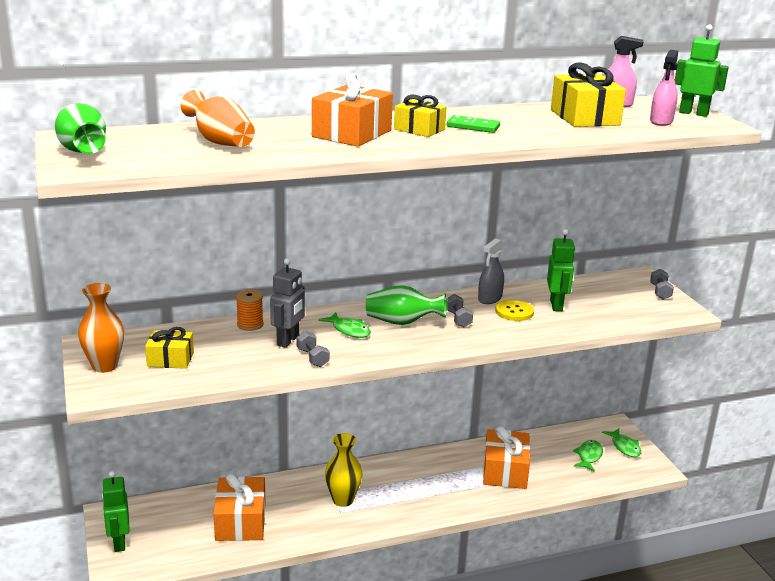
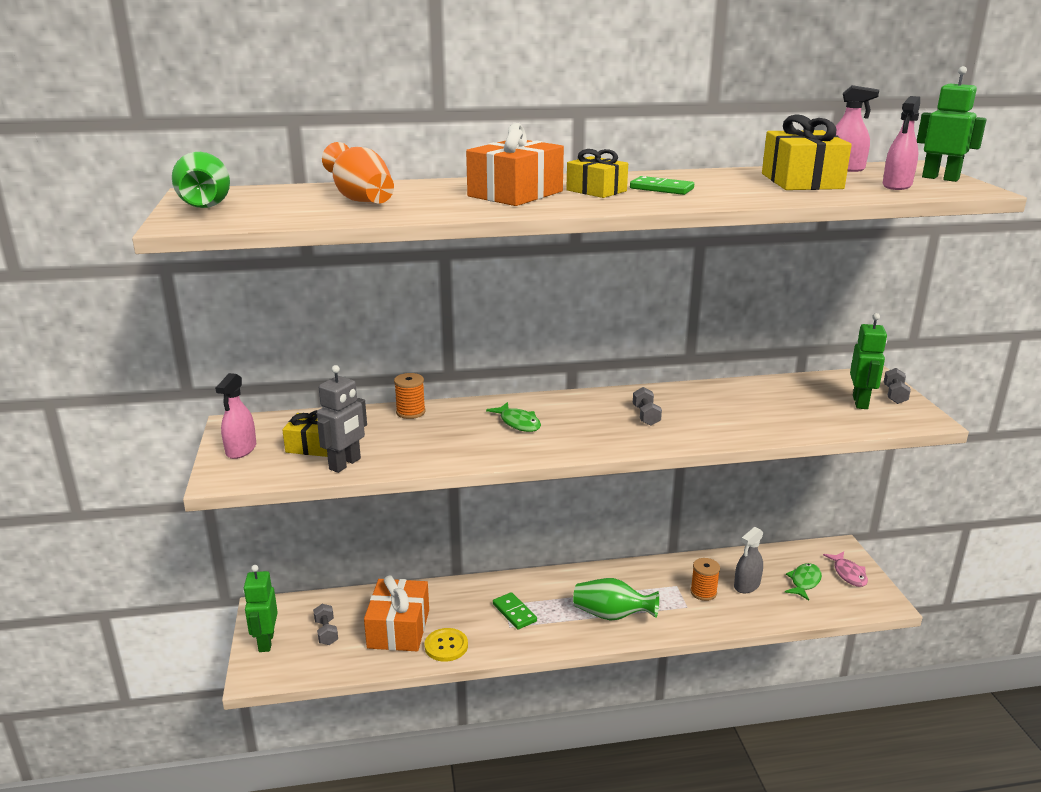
camera: 10 degrees right, 0 degrees up
orange vase [78,283,124,373] -> pink spray bottle [215,373,256,459]
grey robot [270,258,305,348] -> grey robot moved to [317,365,367,473]
grey dumbbell [297,331,329,367] -> grey dumbbell moved to [313,604,338,645]
yellow vase [325,433,362,507] -> green domino [493,592,537,629]
green vase [366,285,447,325] -> green vase moved to [573,578,659,620]
grey spray bottle [478,238,504,304] -> grey spray bottle moved to [734,527,764,593]
orange gift [483,426,530,489] -> orange spool [690,558,720,601]
yellow button [495,299,534,321] -> yellow button moved to [424,628,468,662]
green robot [547,229,575,311] -> green robot moved to [850,313,887,409]
green fish [602,428,641,457] -> pink fish [823,551,868,587]

